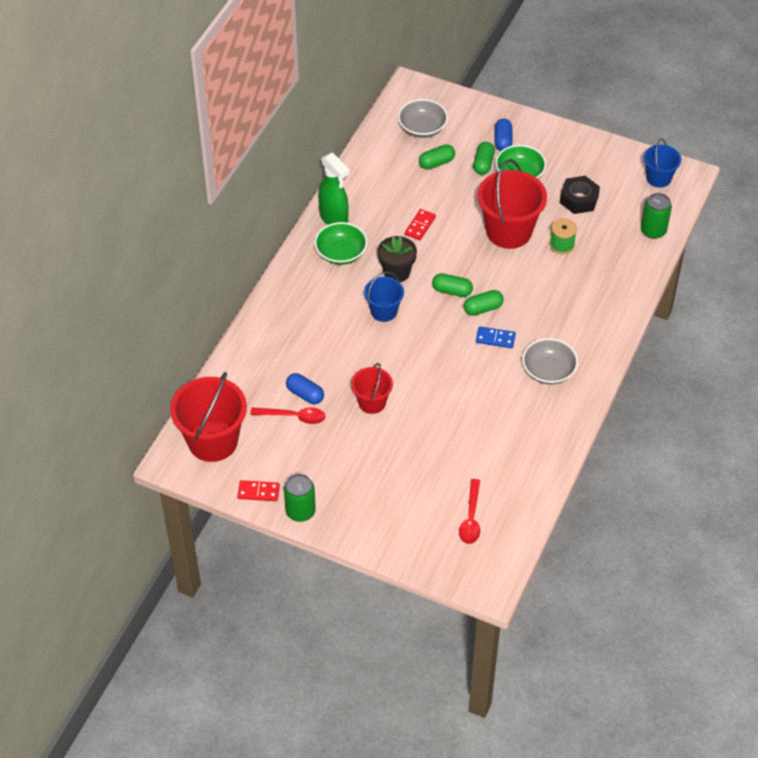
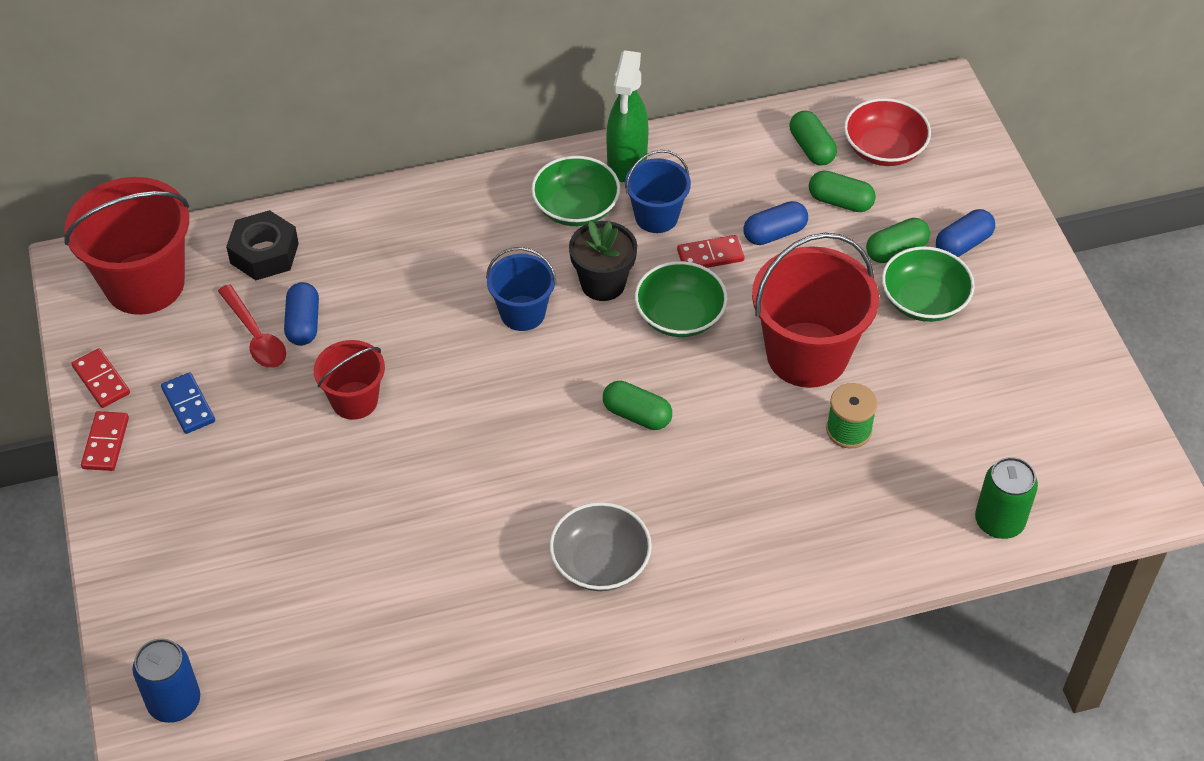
camera: 50 degrees right, 0 degrees up
green can [284,474,316,522] -> red domino [81,411,129,471]
grey bowl [398,99,448,138] -> red bowl [844,98,931,166]
green capsule [432,273,473,297] -> green capsule moved to [790,111,837,165]
red spoon [459,479,480,544] -> none
blue domino [476,326,516,348] -> blue domino moved to [161,372,215,434]
black nut [560,176,600,214] -> black nut moved to [226,210,299,280]
blue bucket [644,139,681,188] -> blue bucket moved to [625,150,691,233]
none -> blue can [132,639,200,723]
none -> green bowl [635,261,728,337]
none -> blue capsule [744,201,808,245]

